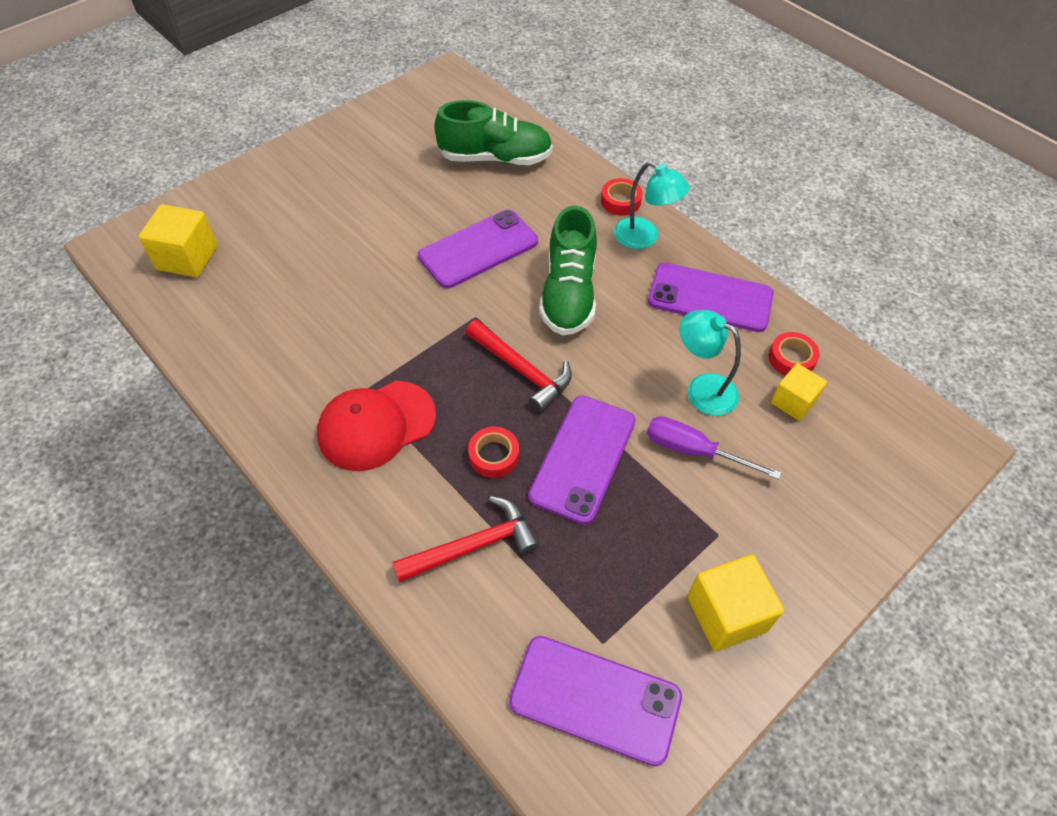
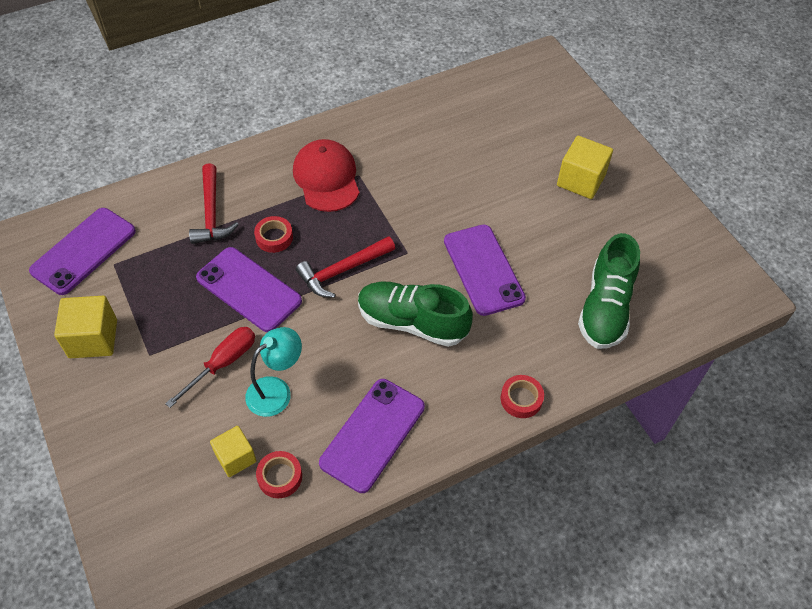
camera: 105 degrees right, 0 degrees up
yellow cube [138,204,218,277] -> yellow cube moved to [557,136,613,199]
turquoise lamp [614,161,690,249] -> none
purple screwdriver [647,416,781,480] -> red screwdriver [165,327,255,408]

